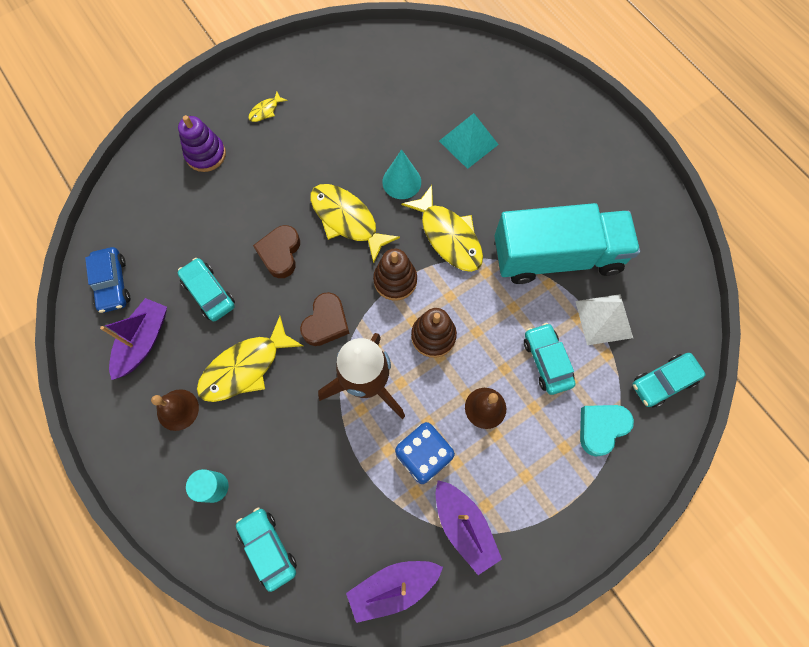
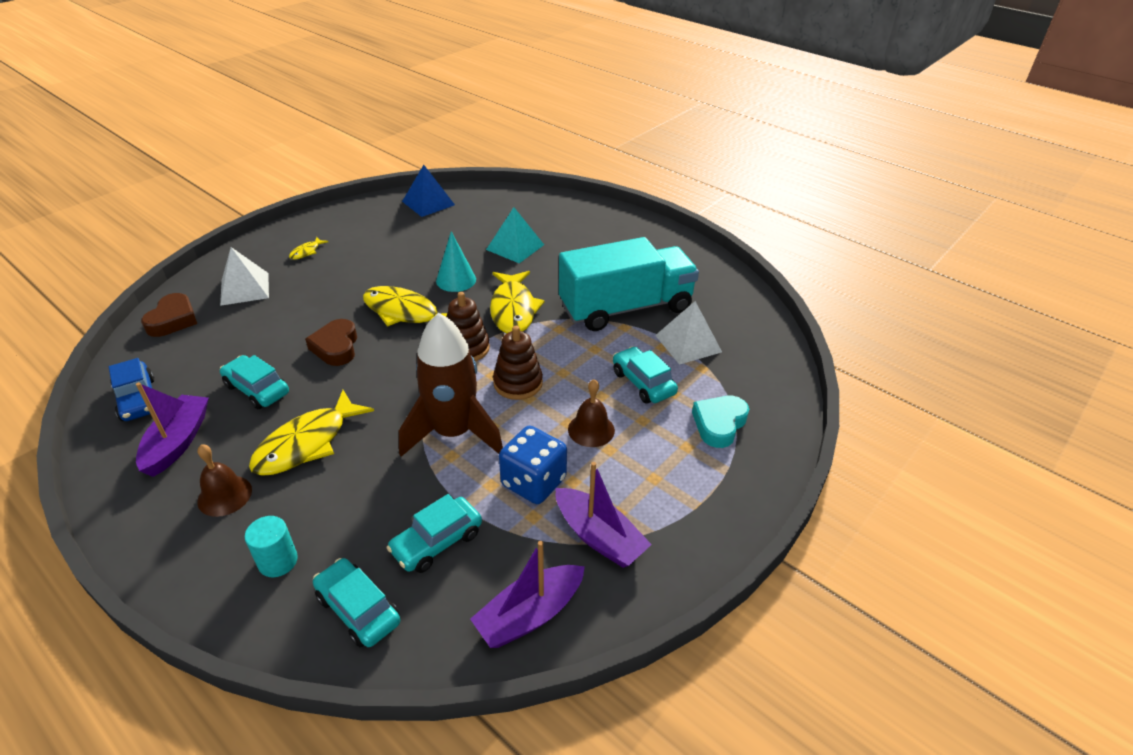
camera: 15 degrees left, 30 degrees down
purple stacking toy [178,115,226,172] -> white pyramid [220,247,269,306]
brown heart [300,292,350,346] -> brown heart moved to [141,293,197,337]
yellow fish [401,185,483,272] -> yellow fish turned 45 degrees clockwise [490,271,545,334]
turquoise car [632,353,705,408] -> turquoise car moved to [386,494,482,573]
none -> blue pyramid [402,165,455,217]

